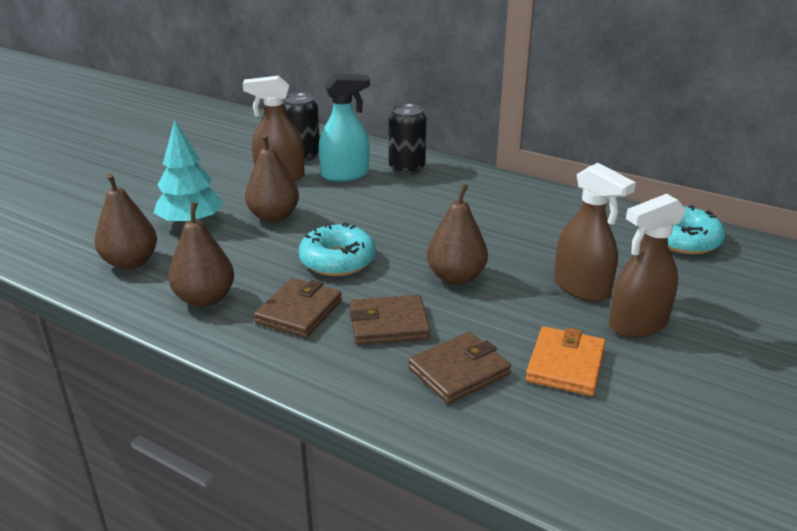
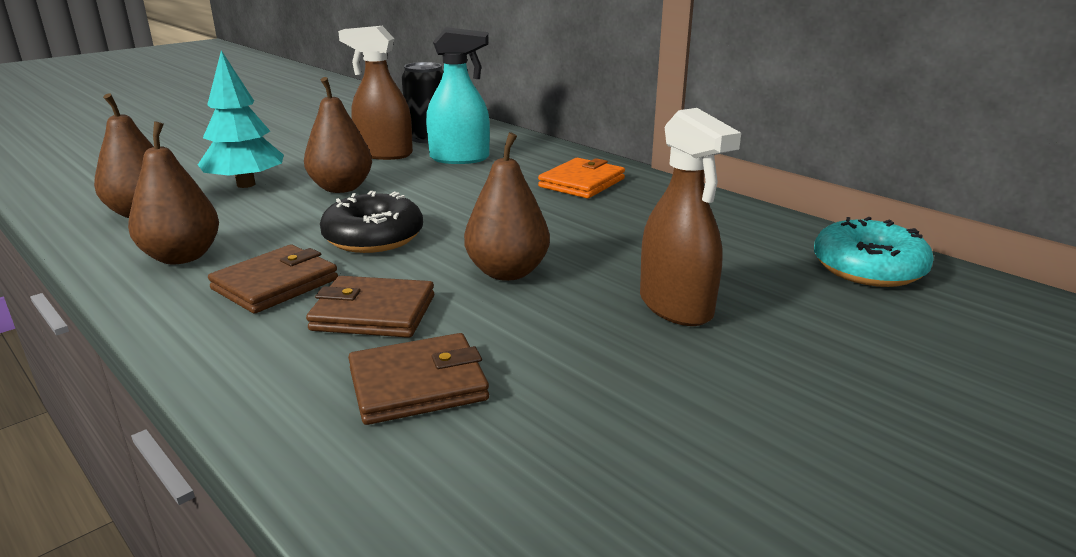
camera: 15 degrees right, 5 degrees down
turquoise donut [299,222,376,276] -> black donut [320,191,423,253]
black can [389,104,426,175] -> none
orange wallet [526,326,606,396] -> orange wallet moved to [538,158,625,198]
brown spray bottle [609,194,686,338] -> none

